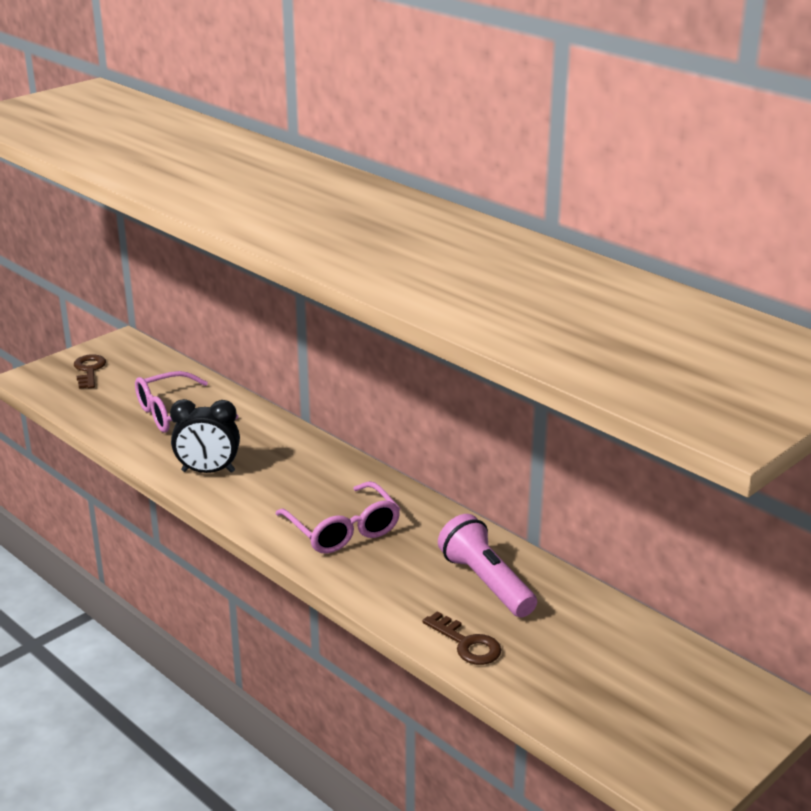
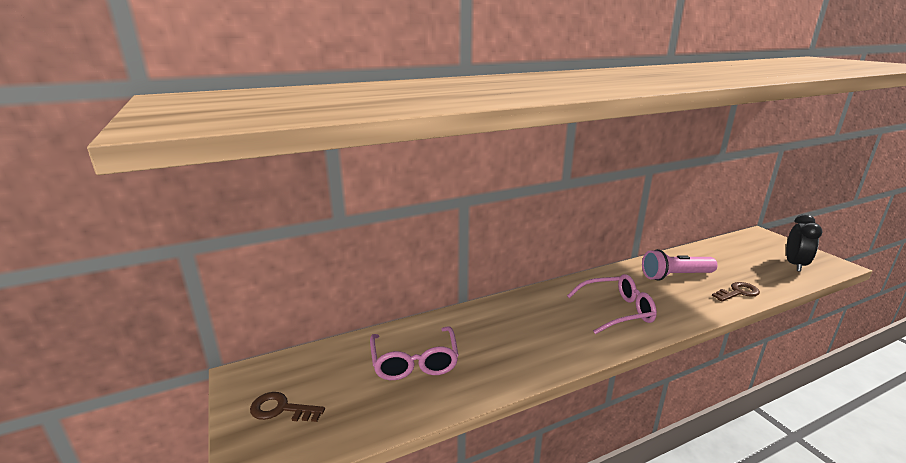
camera: 70 degrees left, 5 degrees down
black clock [170,399,240,473] -> black clock moved to [786,214,823,272]

